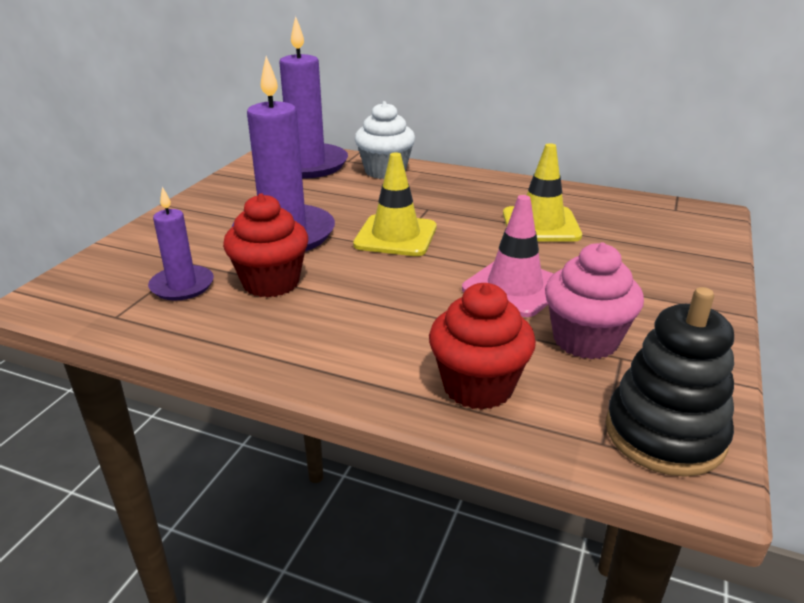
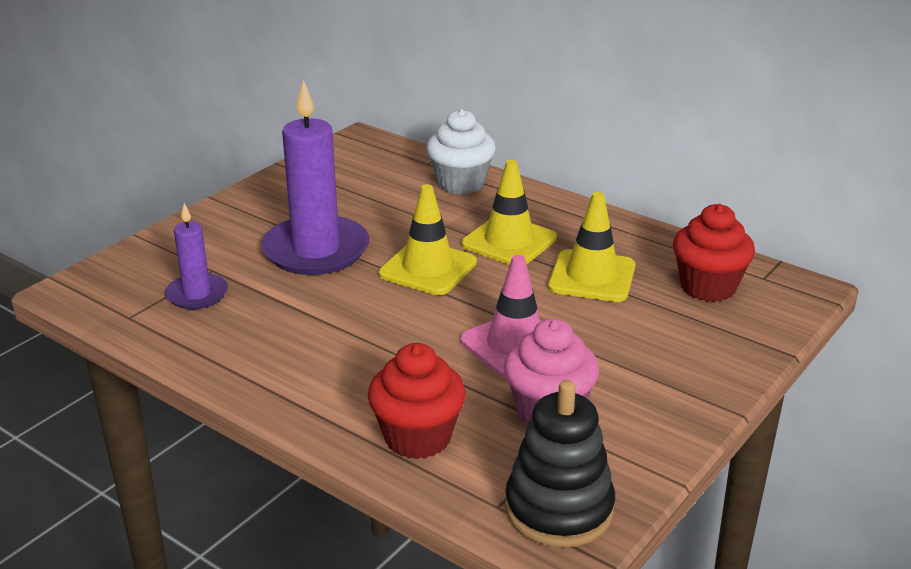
camera: 15 degrees right, 0 degrees up
red cupcake [223,193,308,298] -> red cupcake moved to [673,204,755,302]
purple candle [279,16,348,179] -> none
none -> yellow traffic cone [461,160,557,265]

